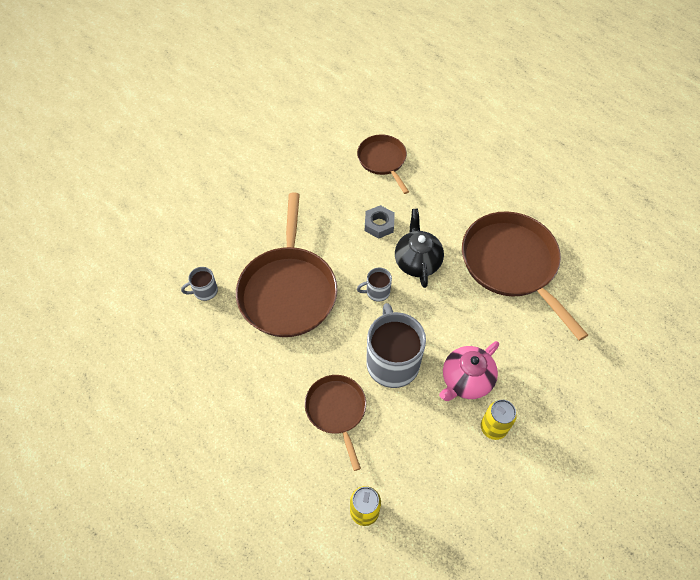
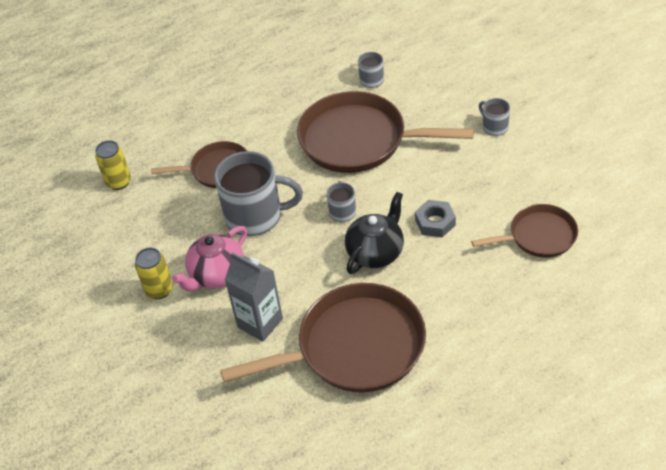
camera: 105 degrees right, 10 degrees down
black teapot [395,209,444,288] -> black teapot turned 60 degrees counterclockwise [345,192,404,274]
pink teapot [439,341,499,401] -> pink teapot turned 105 degrees counterclockwise [172,226,247,291]
none -> grey carton [225,252,283,342]
none -> grey mug [479,98,510,136]

